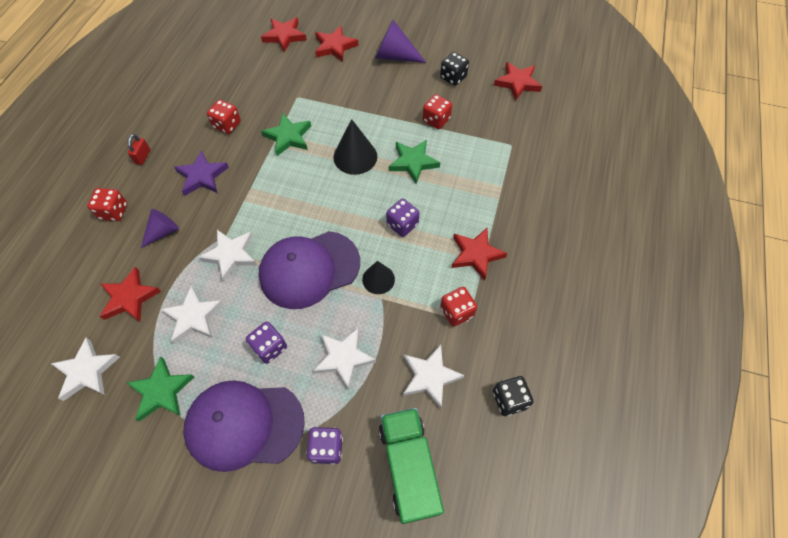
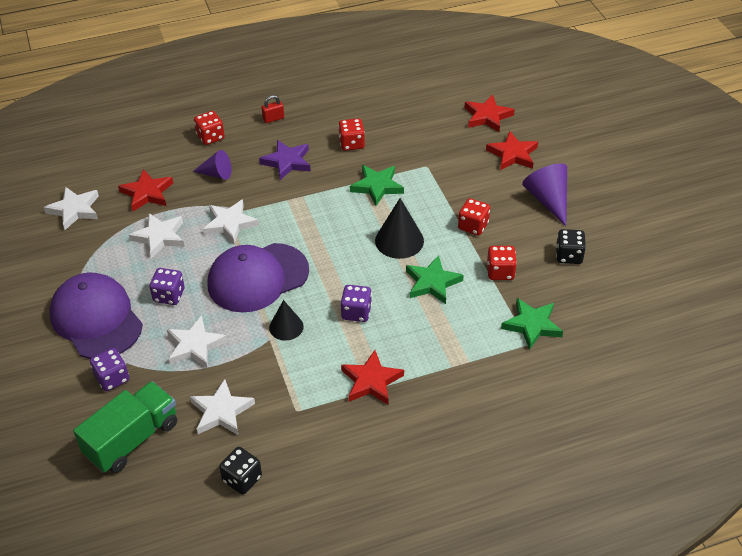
camera: 55 degrees right, 15 degrees down
green star [127,356,194,422] -> green star moved to [501,298,563,350]
purple cap [259,231,360,309] -> purple cap turned 60 degrees counterclockwise [208,243,309,313]
red dice [440,287,477,327] -> red dice moved to [458,198,490,236]
red star [494,62,542,101] -> none

